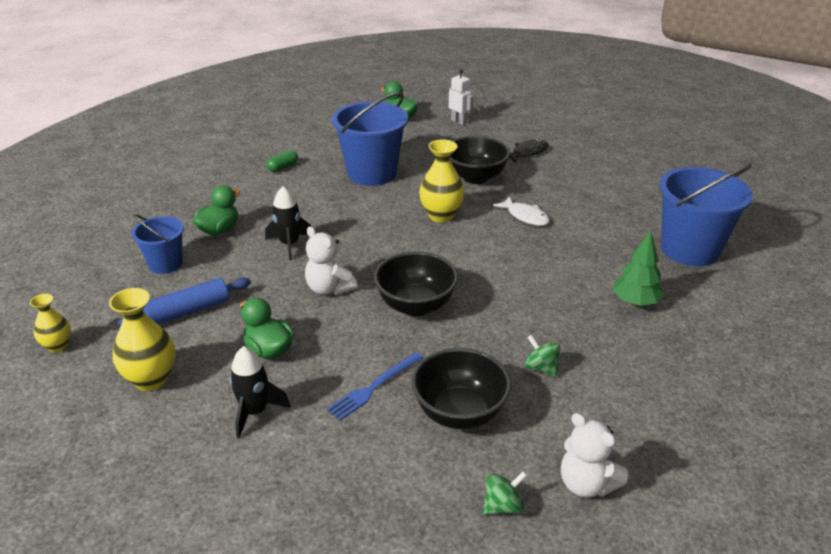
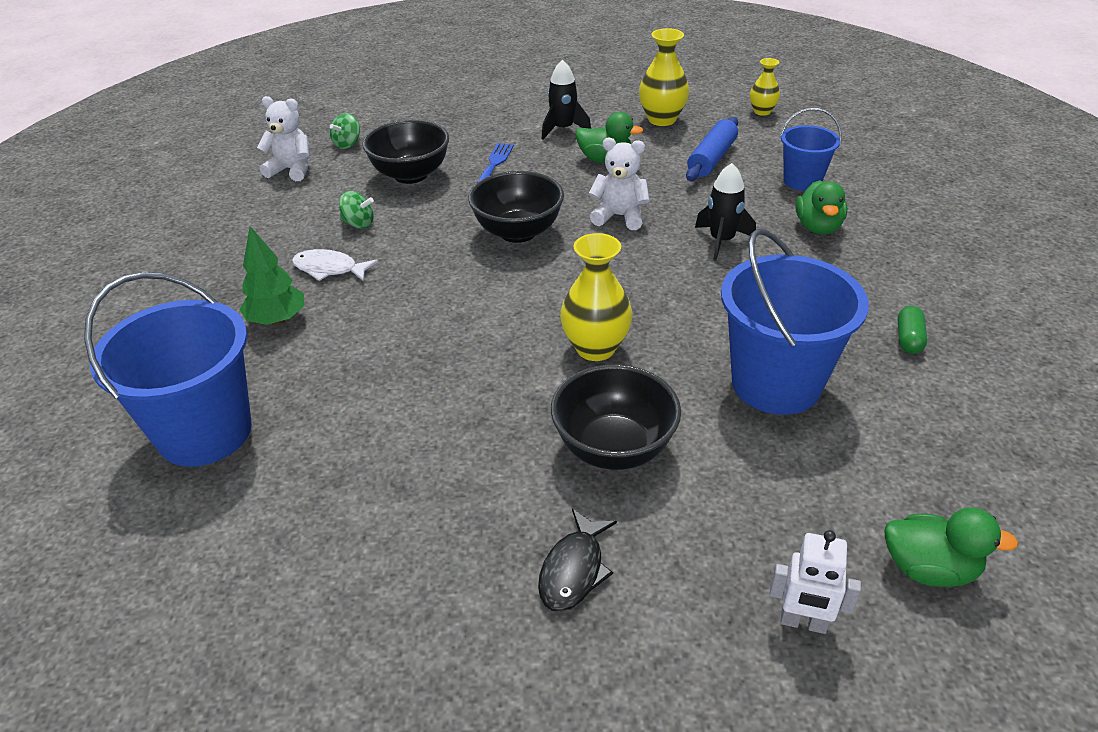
camera: 150 degrees right, 5 degrees up
white fish [493,197,549,226] -> white fish moved to [292,249,378,281]

